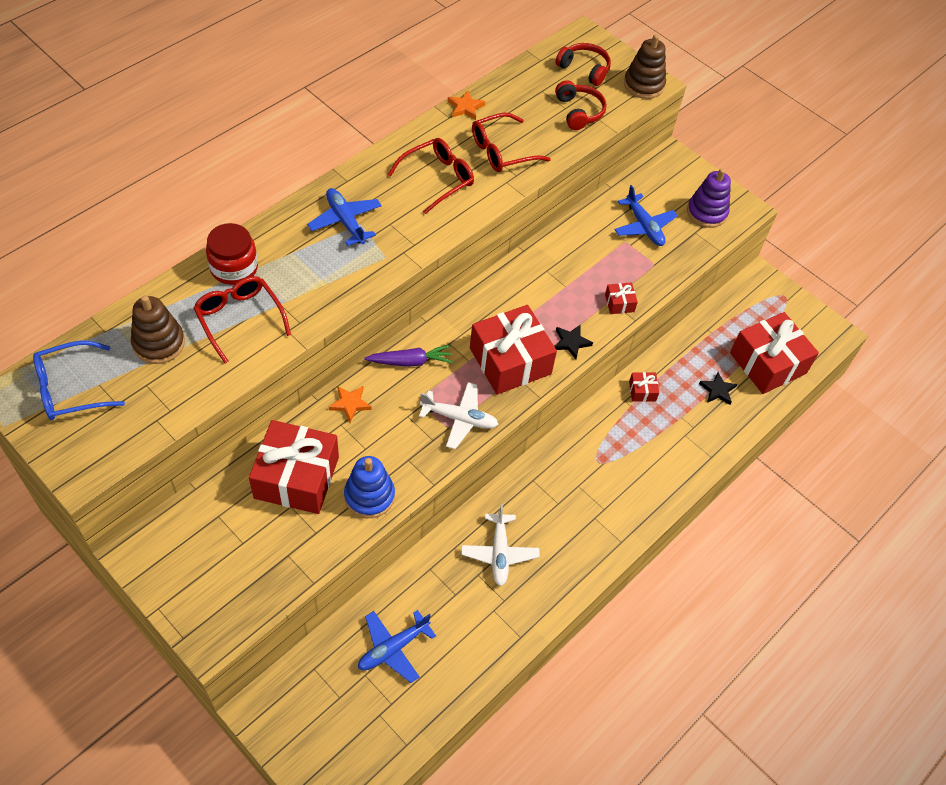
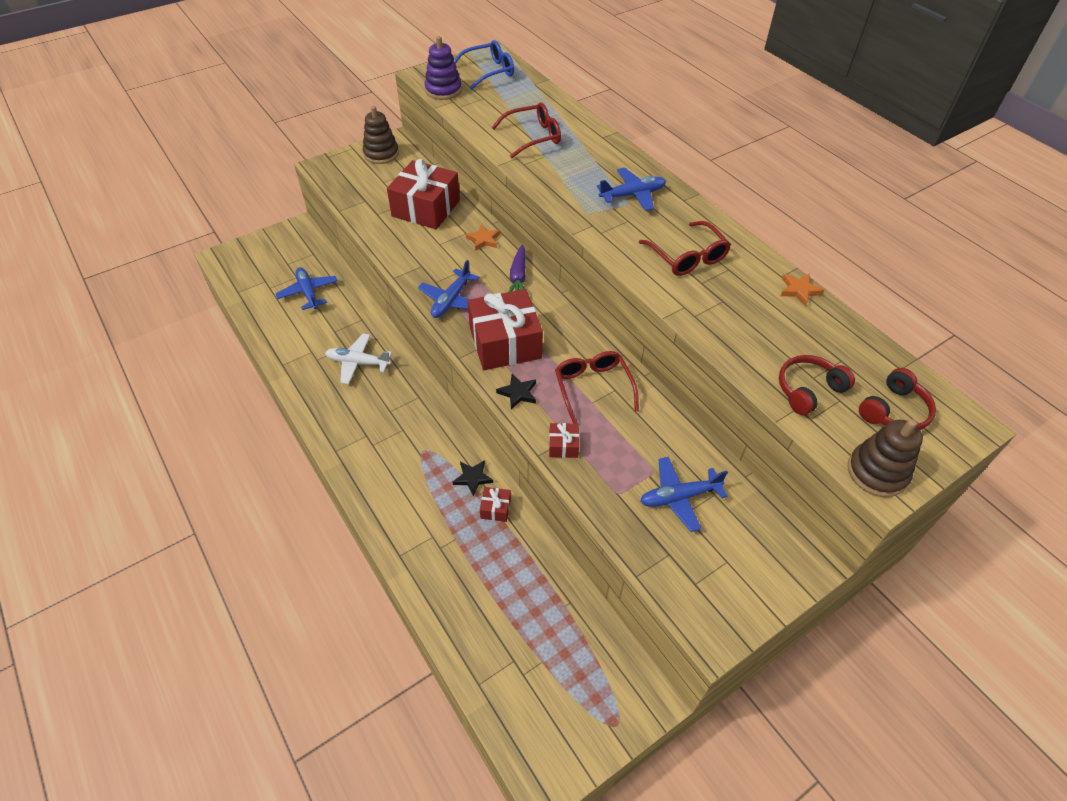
camera: 105 degrees right, 5 degrees down
blue glasses [33,340,125,420] -> blue glasses turned 75 degrees clockwise [454,40,514,90]
brown stacking toy [131,295,185,364] -> brown stacking toy moved to [363,106,399,164]
red jar [206,223,258,285] -> none
blue stacking toy [344,456,395,518] -> none
white plane [419,382,498,449] -> blue plane [418,260,479,318]
red glasses [472,113,551,172] -> red glasses moved to [555,351,639,424]
red headphones [555,81,607,130] -> red headphones turned 150 degrees clockwise [779,355,855,415]
purple stacking toy [687,168,731,228] -> purple stacking toy moved to [424,36,462,100]
black star [699,372,737,405] -> black star moved to [453,460,493,496]
red gift [730,312,819,394] -> none

